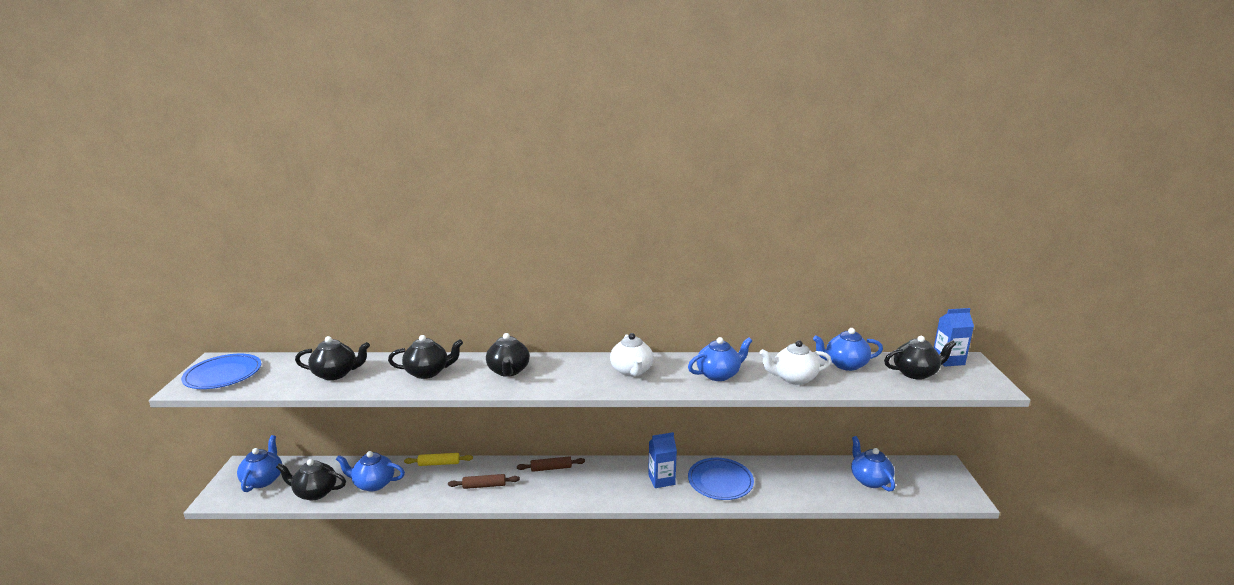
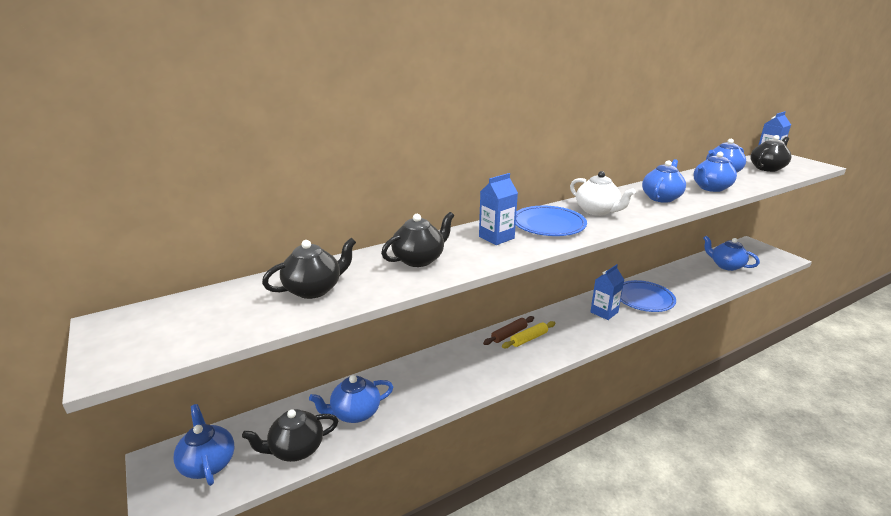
camera: 30 degrees left, 5 degrees up
blue plate [181,354,261,389] -> blue plate moved to [516,206,587,236]
yellow rolling pin [404,453,473,466] -> yellow rolling pin moved to [502,321,556,349]
brown rolling pin [448,474,520,489] -> none
black teapot [486,333,530,377] -> blue carton [479,173,518,245]
white teapot [760,340,832,385] -> blue teapot [694,152,737,192]

